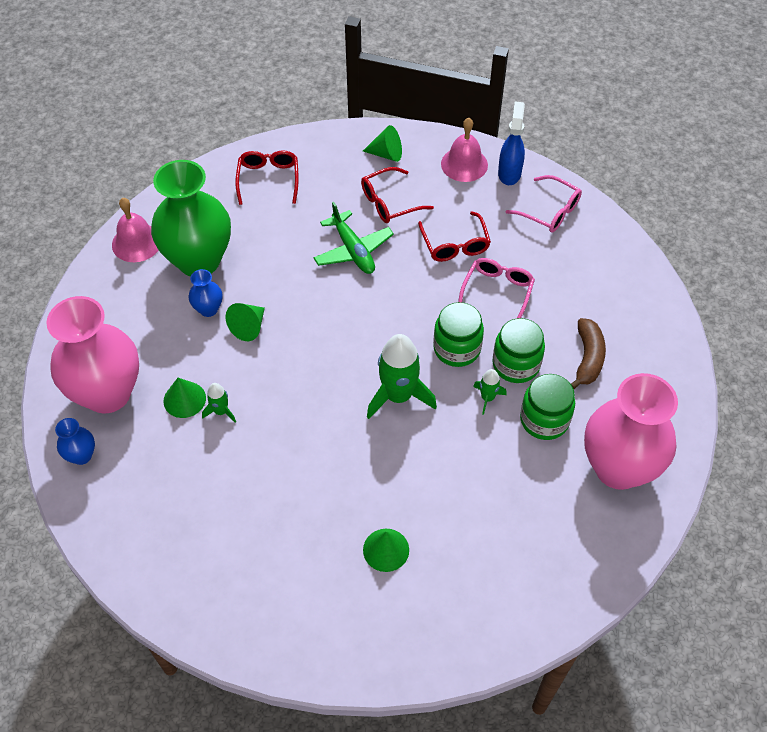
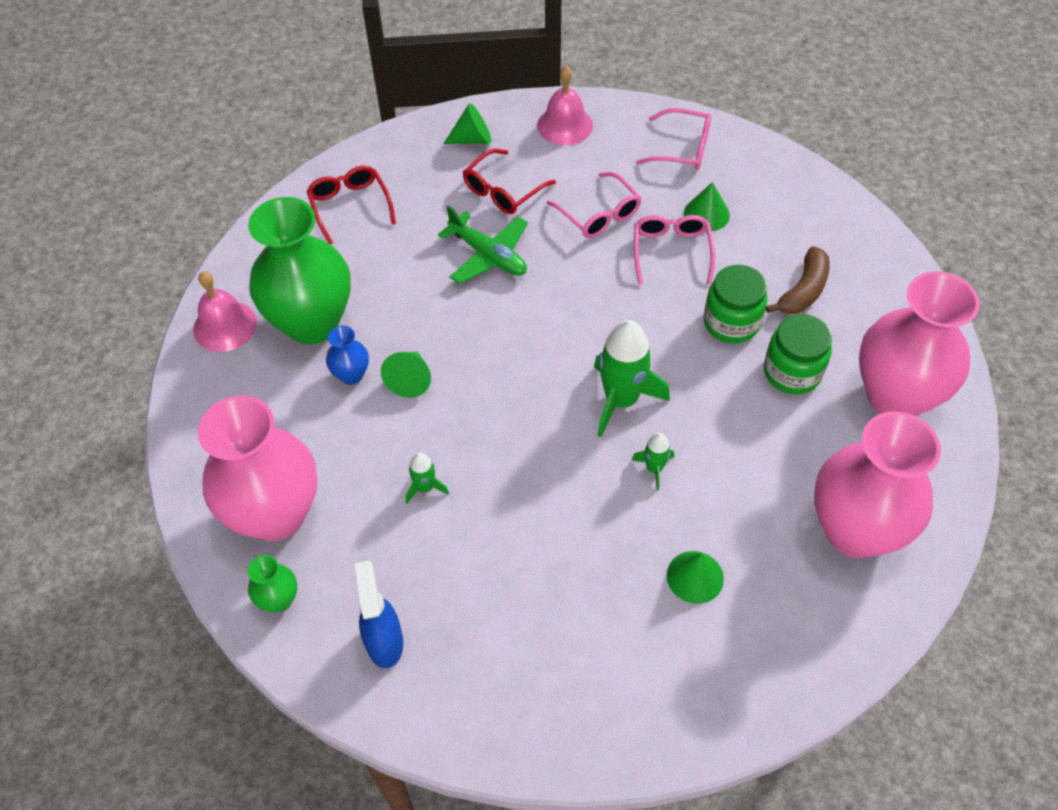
camera: 20 degrees left, 0 degrees up
blue vase [55,418,95,465] -> green vase [248,555,297,612]
green cone [163,378,206,418] -> green cone moved to [684,182,730,231]
red glasses [418,211,491,262] -> pink glasses [547,172,641,238]
green jar [433,302,484,367] -> none
green rocket [473,369,507,415] -> green rocket moved to [631,433,674,490]
blue spray bottle [498,101,525,185] -> blue spray bottle moved to [355,561,403,668]
brown banana [571,318,606,389] -> brown banana turned 45 degrees clockwise [766,246,830,314]
none -> pink vase [814,411,941,558]

